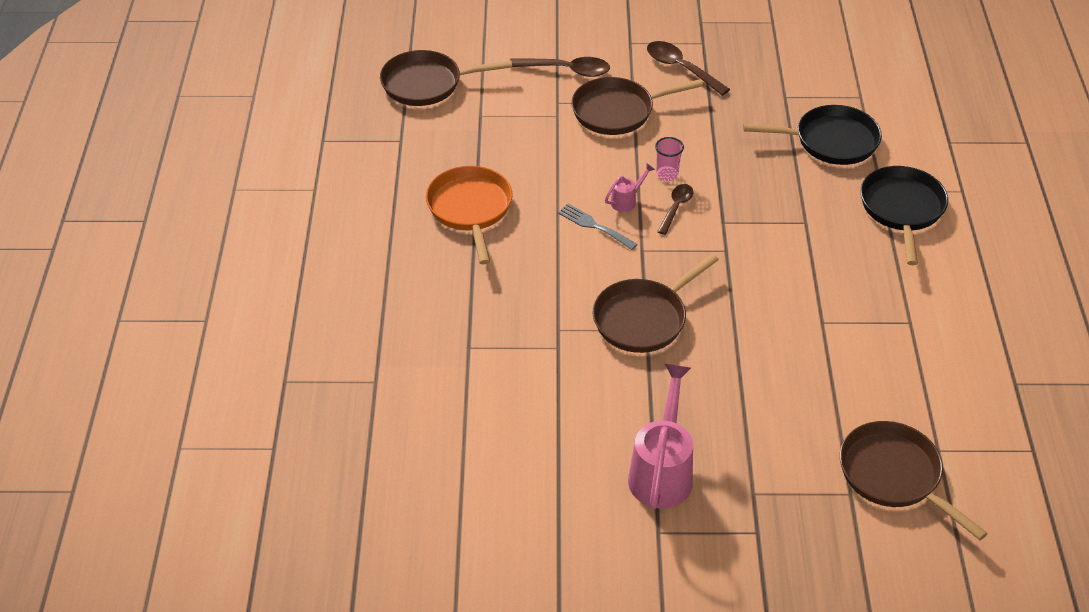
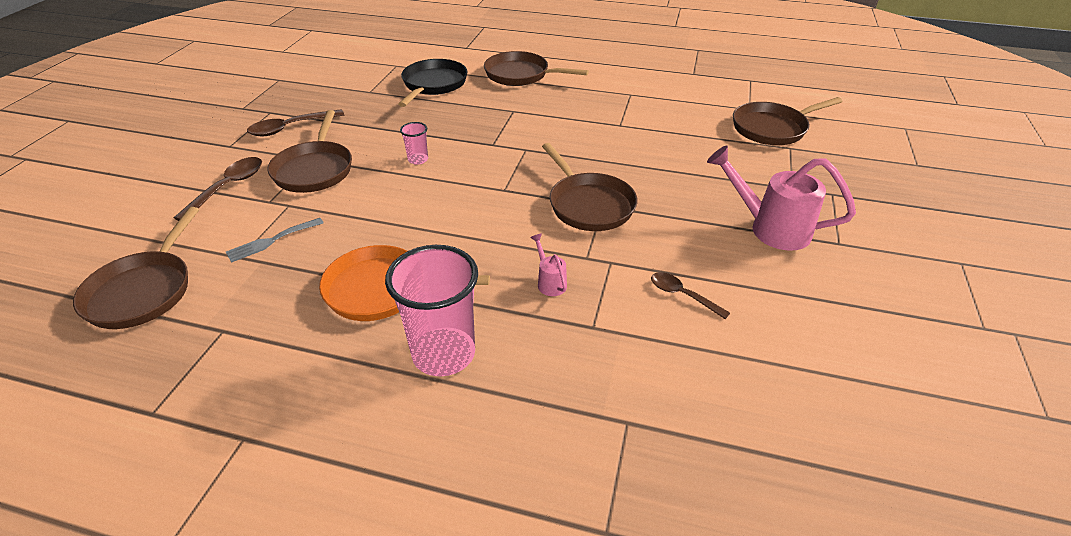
camera: 75 degrees left, 5 degrees down
grey fork [558,204,638,250] -> grey fork moved to [226,218,324,263]
pink watering can [605,163,655,212] -> pink watering can moved to [530,234,567,296]
brown spoon [657,184,693,235] -> brown spoon moved to [651,272,730,319]
black pan [860,166,948,265] -> brown pan [484,51,589,86]
none -> pink cup [385,245,478,376]

